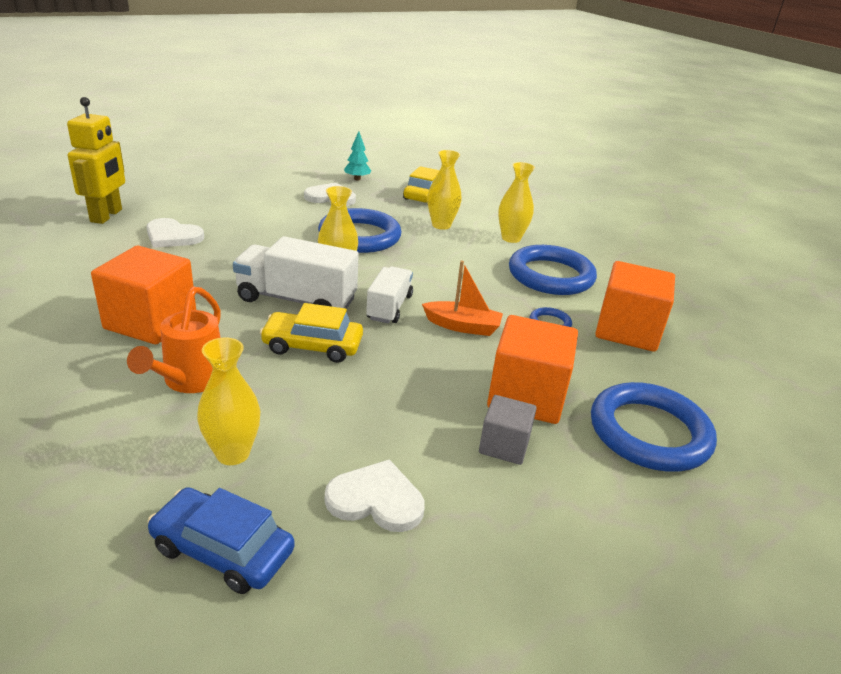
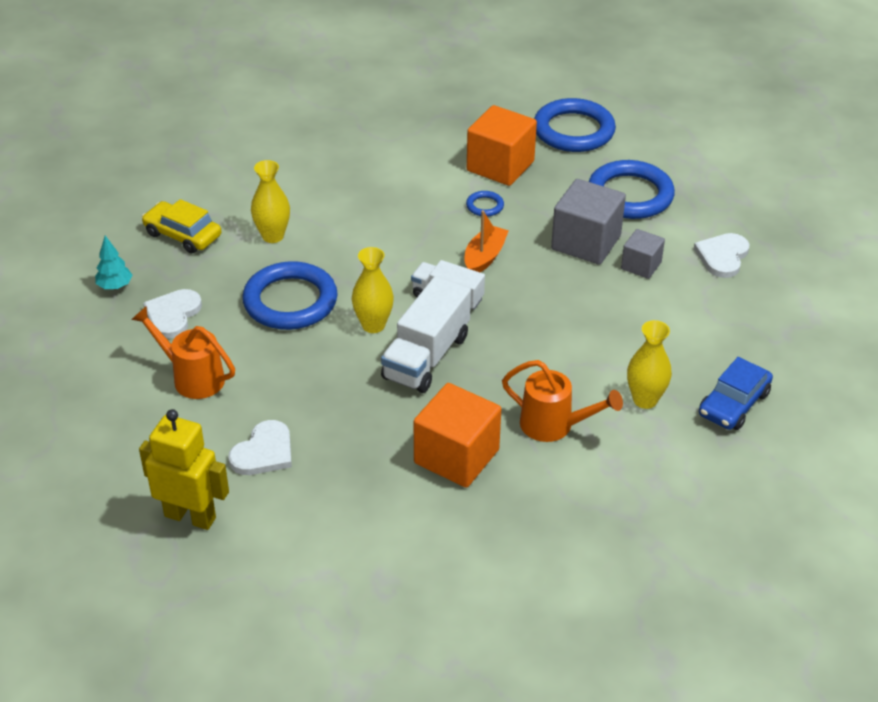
camera: 75 degrees left, 10 degrees up
yellow car [260,303,363,363] -> none
white heart [325,459,425,532] -> white heart moved to [694,233,749,278]
orange cube [487,315,578,424] -> grey cube [551,179,626,265]
yellow vase [498,162,535,243] -> none
blue ring [509,245,597,295] -> blue ring moved to [534,98,616,152]
none -> orange watering can [131,306,235,399]

